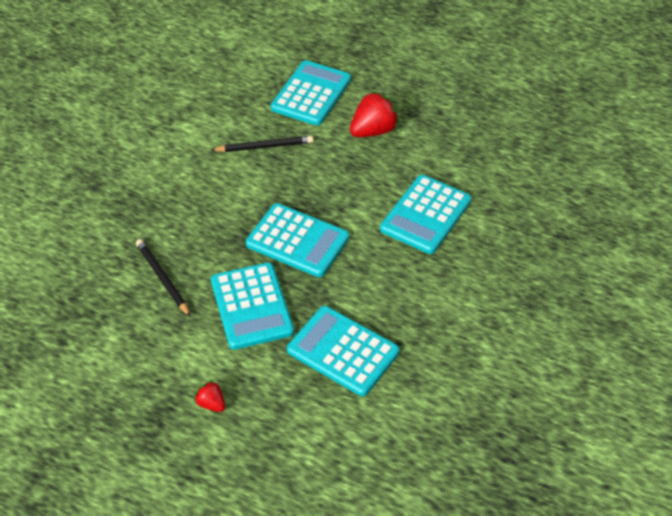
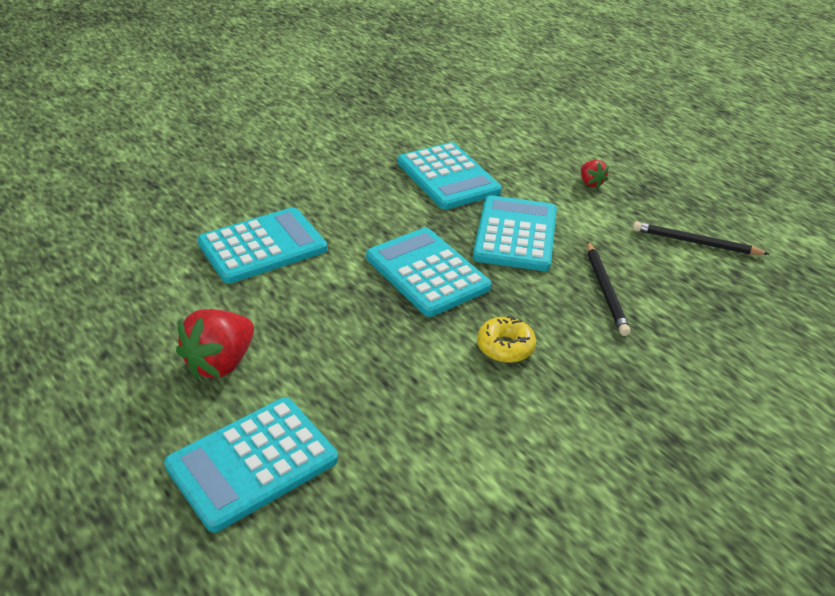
camera: 155 degrees left, 10 degrees down
black pencil [211,136,313,152] -> black pencil moved to [633,221,769,255]
red strawberry [350,91,399,137] -> red strawberry turned 45 degrees counterclockwise [176,309,254,379]
none -> yellow donut [477,316,536,363]

